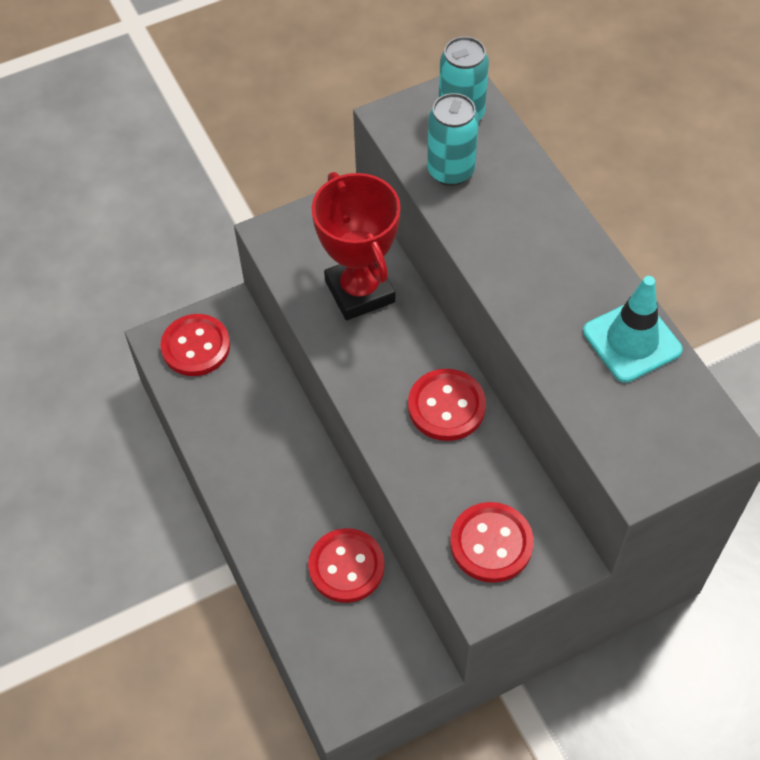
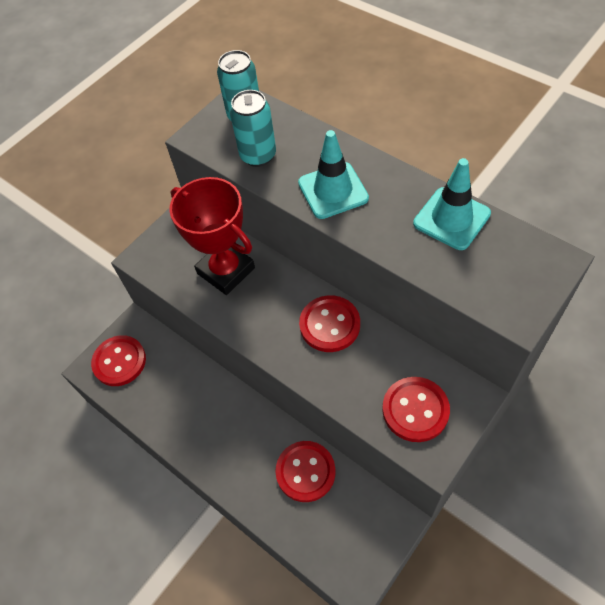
camera: 20 degrees left, 0 degrees up
none -> turquoise traffic cone [298,130,369,219]

